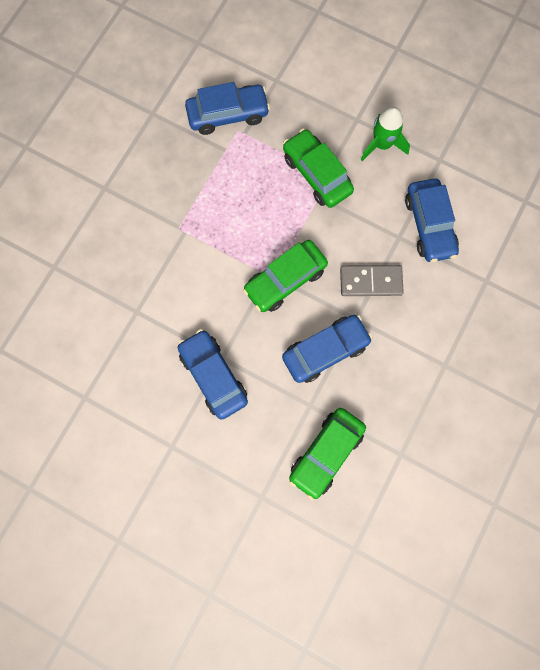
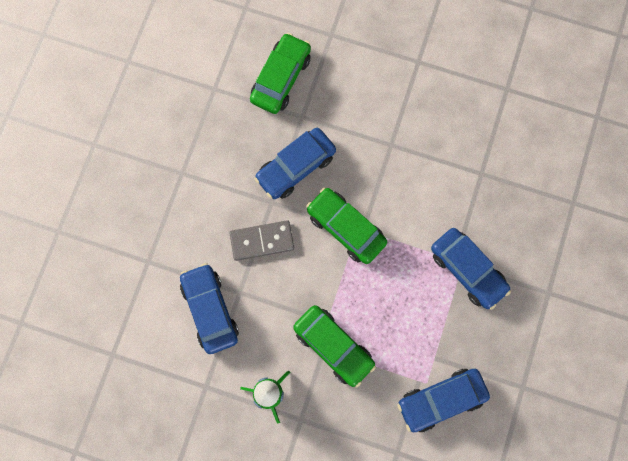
camera: 170 degrees right, 0 degrees up
blue car [178,329,248,420] -> blue car moved to [431,228,511,310]
green car [243,240,328,312] -> green car turned 90 degrees counterclockwise [306,187,387,264]

